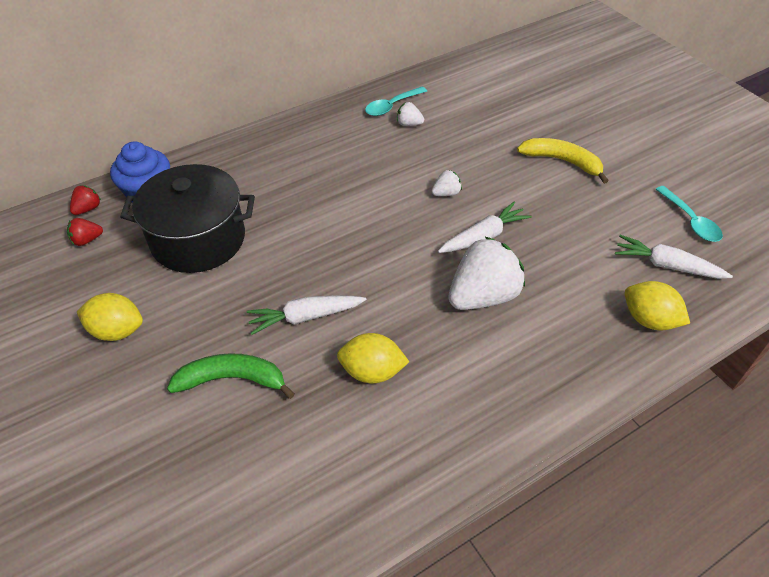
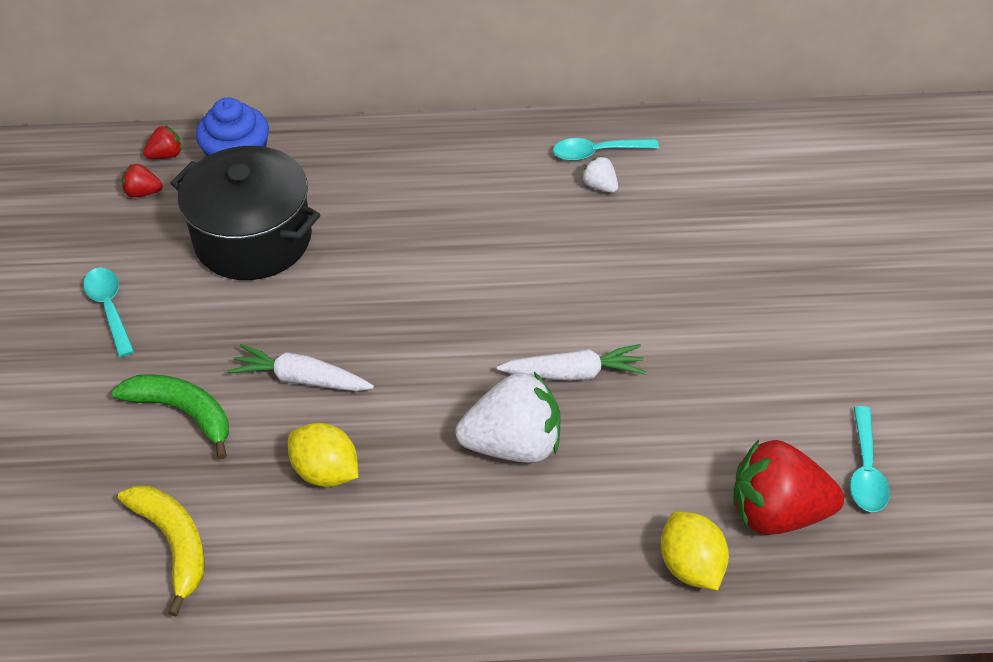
camera: 30 degrees right, 0 degrees up
yellow lemon [77,293,143,341] -> turquoise spoon [83,268,134,357]
white strawberry [432,170,462,196] -> none
yellow banana [517,138,609,184] -> yellow banana moved to [118,486,205,617]
white carrot [615,235,733,279] -> red strawberry [733,440,844,535]

